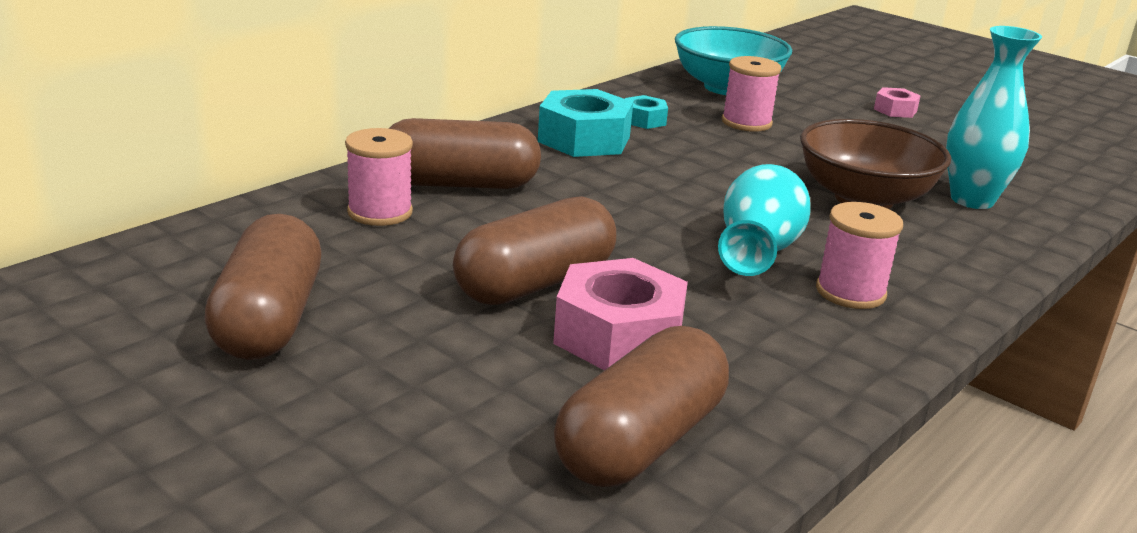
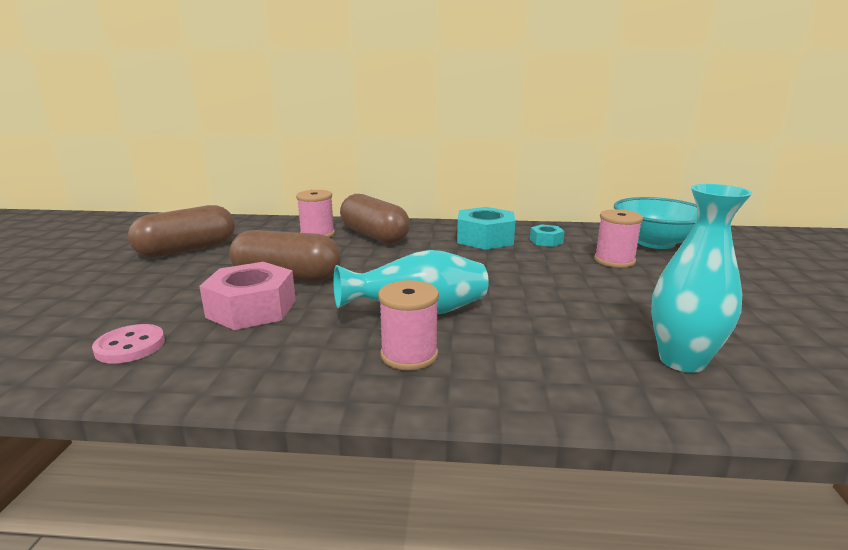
camera: 55 degrees right, 5 degrees down
brown capsule [554,326,729,487] -> pink button [92,324,165,363]
brown bowl [800,119,951,209] -> none
pink nut [874,87,921,118] -> none

